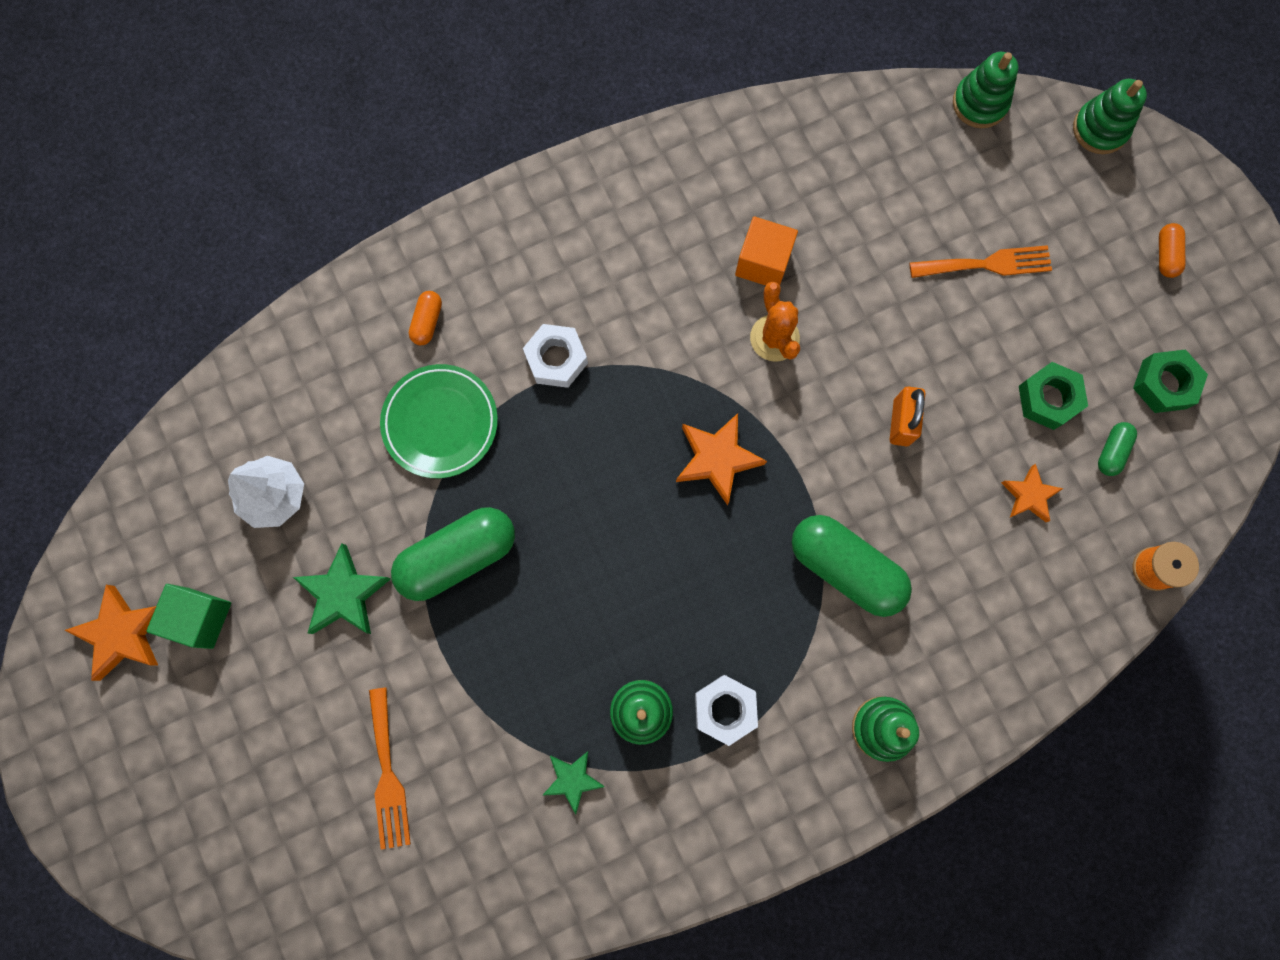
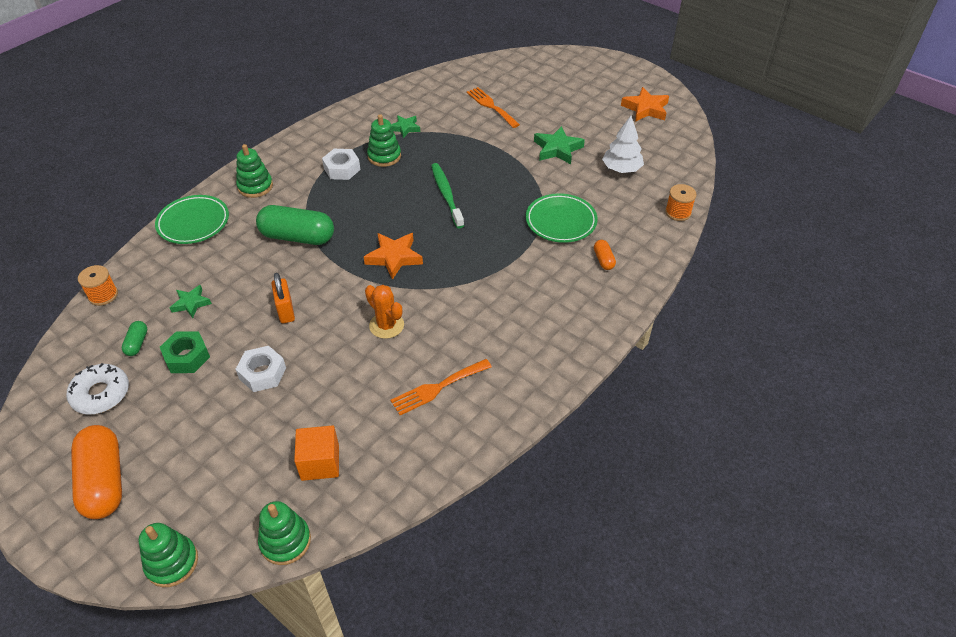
camera: 155 degrees right, 30 degrees down
green cube [146,584,231,649] -> none
green capsule [391,507,515,601] -> none
white nut [523,324,588,388] -> white nut moved to [235,346,286,392]
orange cube [735,216,798,286] -> orange cube moved to [294,425,339,481]
orange fork [909,245,1052,278] -> orange fork moved to [391,359,492,415]
orange star [1001,464,1064,522] -> green star [170,285,212,318]
green nut [1133,349,1208,413] -> white donut [66,363,129,415]
orange capsule [1159,223,1185,278] -> orange capsule [71,425,122,519], size x2.19
none -> green plate [155,195,229,244]
none -> green toothbrush [431,163,464,228]
none -> orange spool [665,184,697,221]

